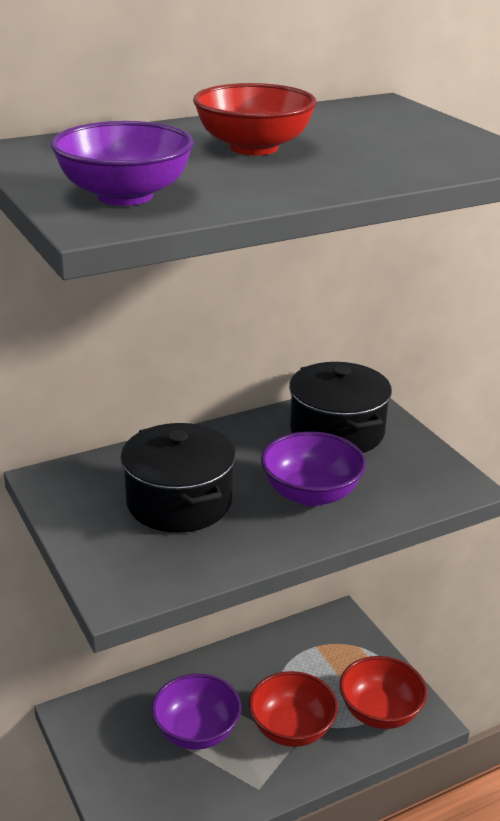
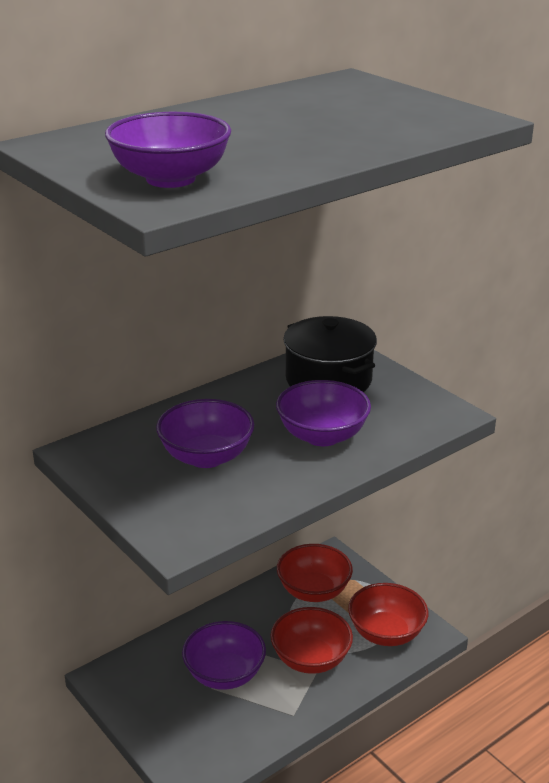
camera: 10 degrees left, 0 degrees up
black pot [121,423,236,533] -> purple bowl [156,399,254,468]
red bowl [193,83,317,155] -> red bowl moved to [277,544,353,602]

